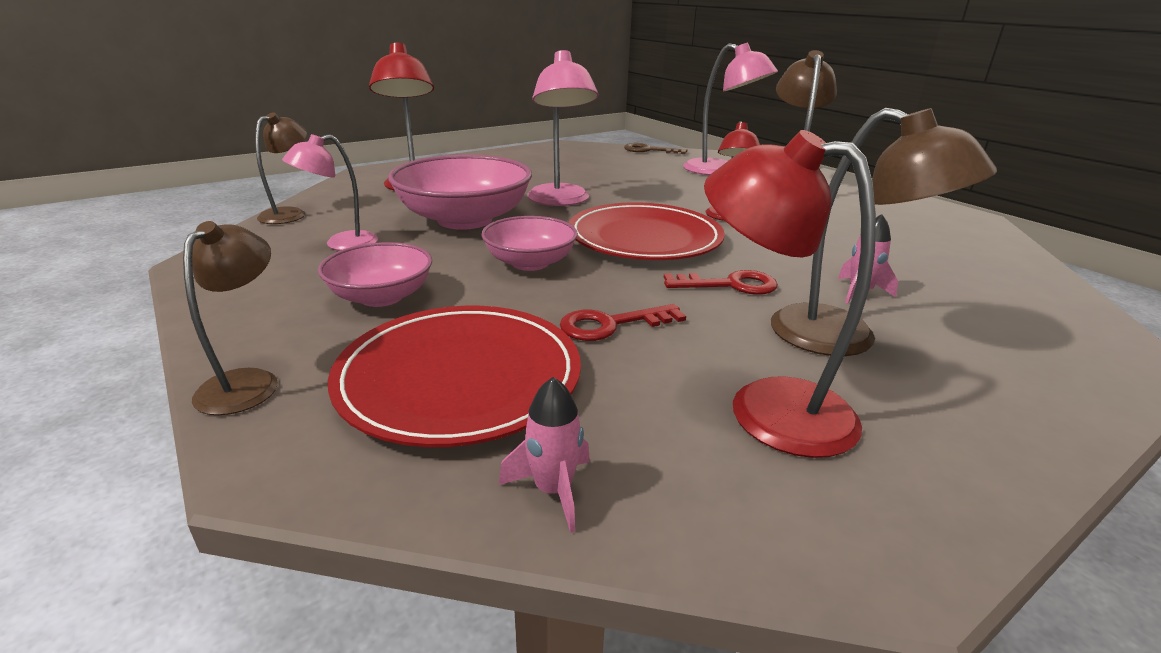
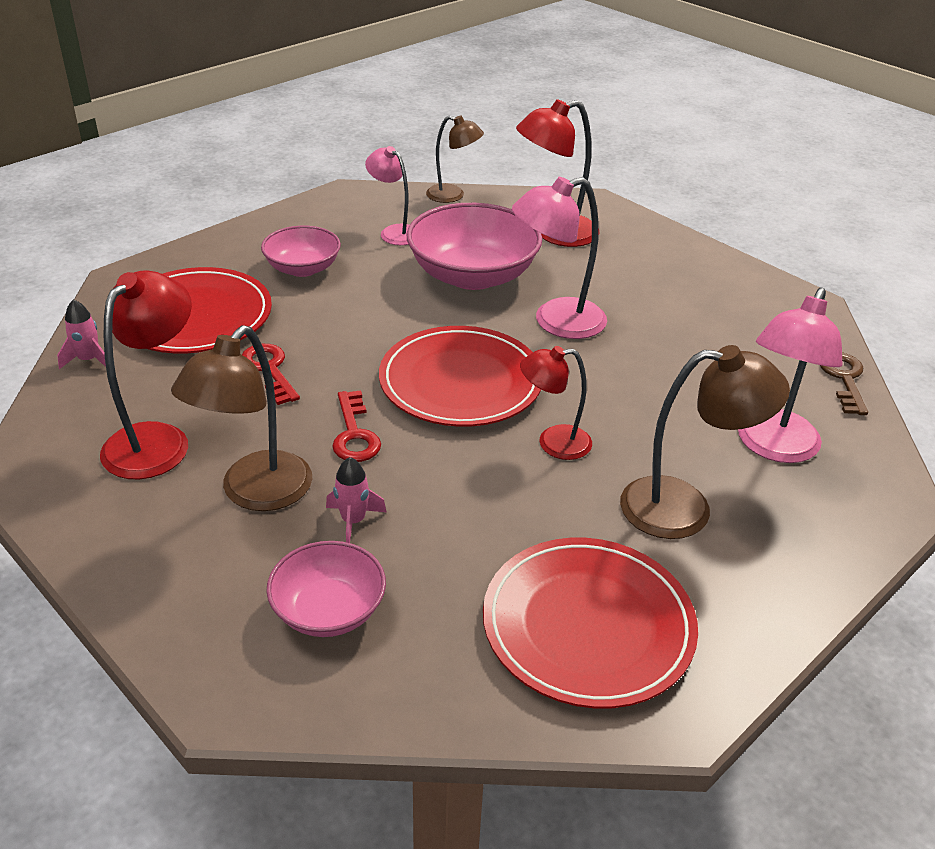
camera: 80 degrees right, 10 degrees up
brown lamp [183,221,278,415] -> none
pink bowl [481,216,578,271] -> pink bowl moved to [266,541,386,637]
none -> red plate [483,538,698,708]

